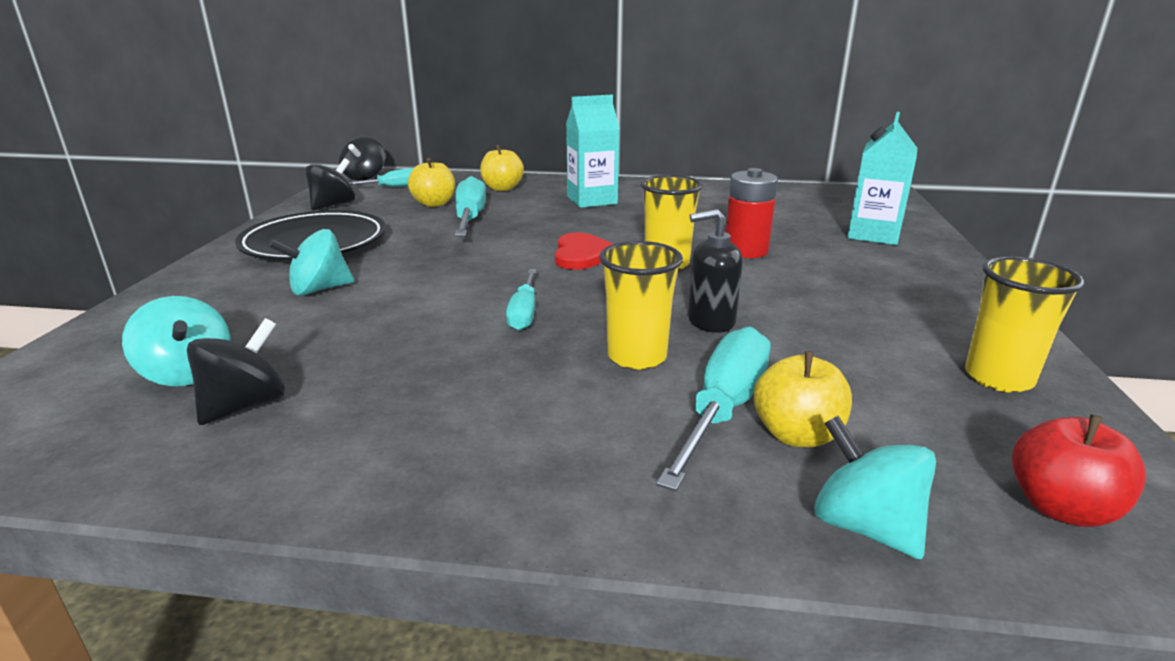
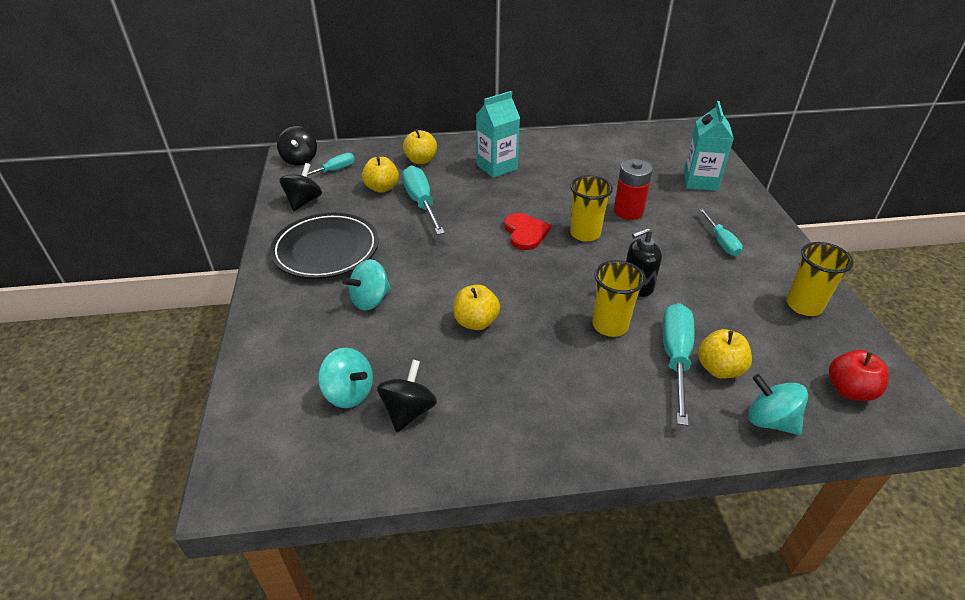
camera: 15 degrees left, 15 degrees up
turquoise screwdriver [506,269,536,331] -> turquoise screwdriver moved to [699,208,743,256]
none -> yellow apple [453,284,500,330]

